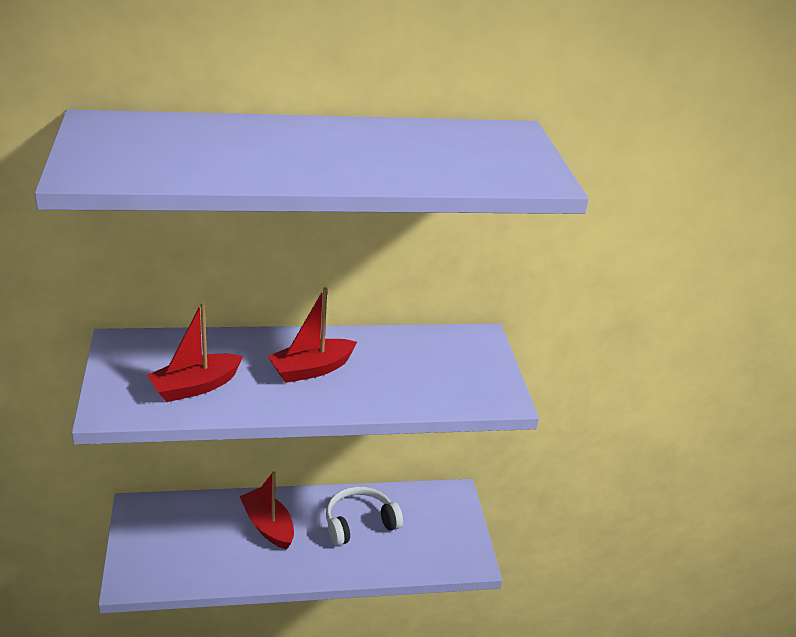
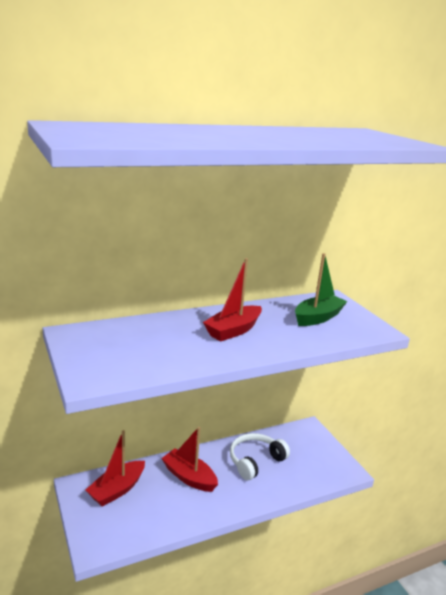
camera: 15 degrees left, 10 degrees down
red boat [147,302,243,402] -> red boat moved to [86,430,145,507]
none -> green boat [295,253,348,326]

